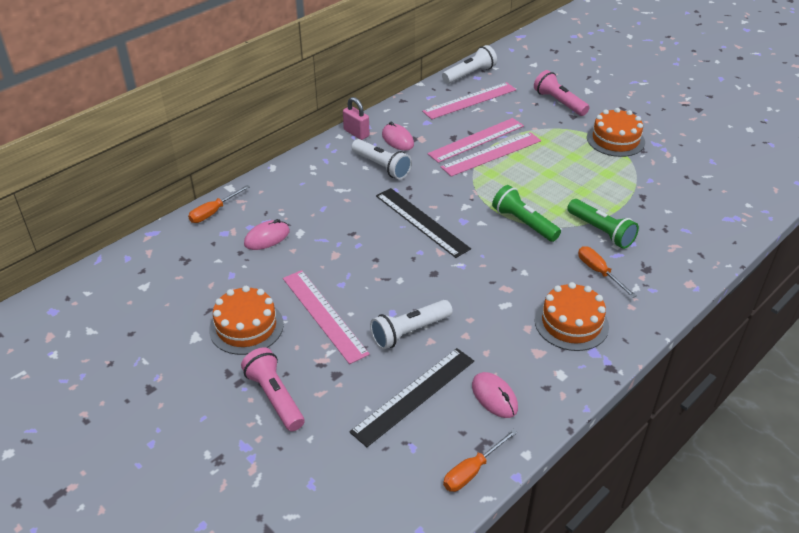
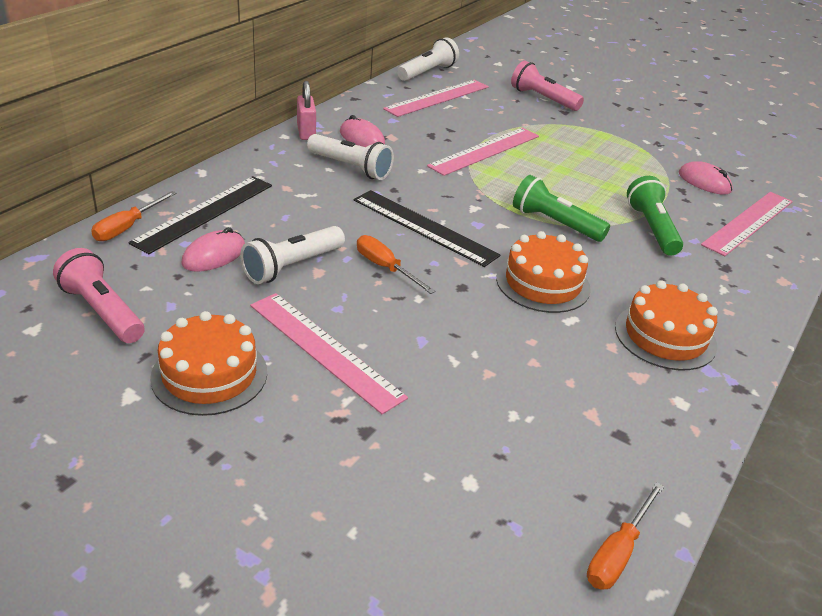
camera: 15 degrees left, 5 degrees down
pink flashlight [241,347,305,431] -> pink flashlight moved to [53,248,144,343]
pink padlock [343,97,369,140] -> pink padlock turned 45 degrees clockwise [297,81,316,140]
black ruler [349,348,474,447] -> black ruler moved to [128,176,272,254]
white flashlight [370,300,453,350] -> white flashlight moved to [240,226,345,284]
pink ruler [427,118,524,163] -> pink ruler moved to [701,192,793,256]
pink mouse [472,372,518,418] -> pink mouse moved to [679,161,733,195]
green flashlight [567,199,639,249] -> green flashlight turned 135 degrees counterclockwise [627,176,683,256]
orange screwdriver [578,246,636,298] -> orange screwdriver moved to [357,235,436,294]
orange cake [587,108,645,157] -> orange cake moved to [496,231,591,313]

